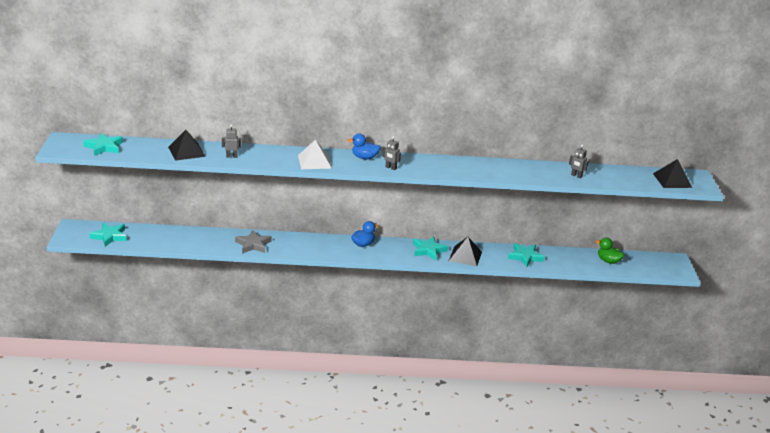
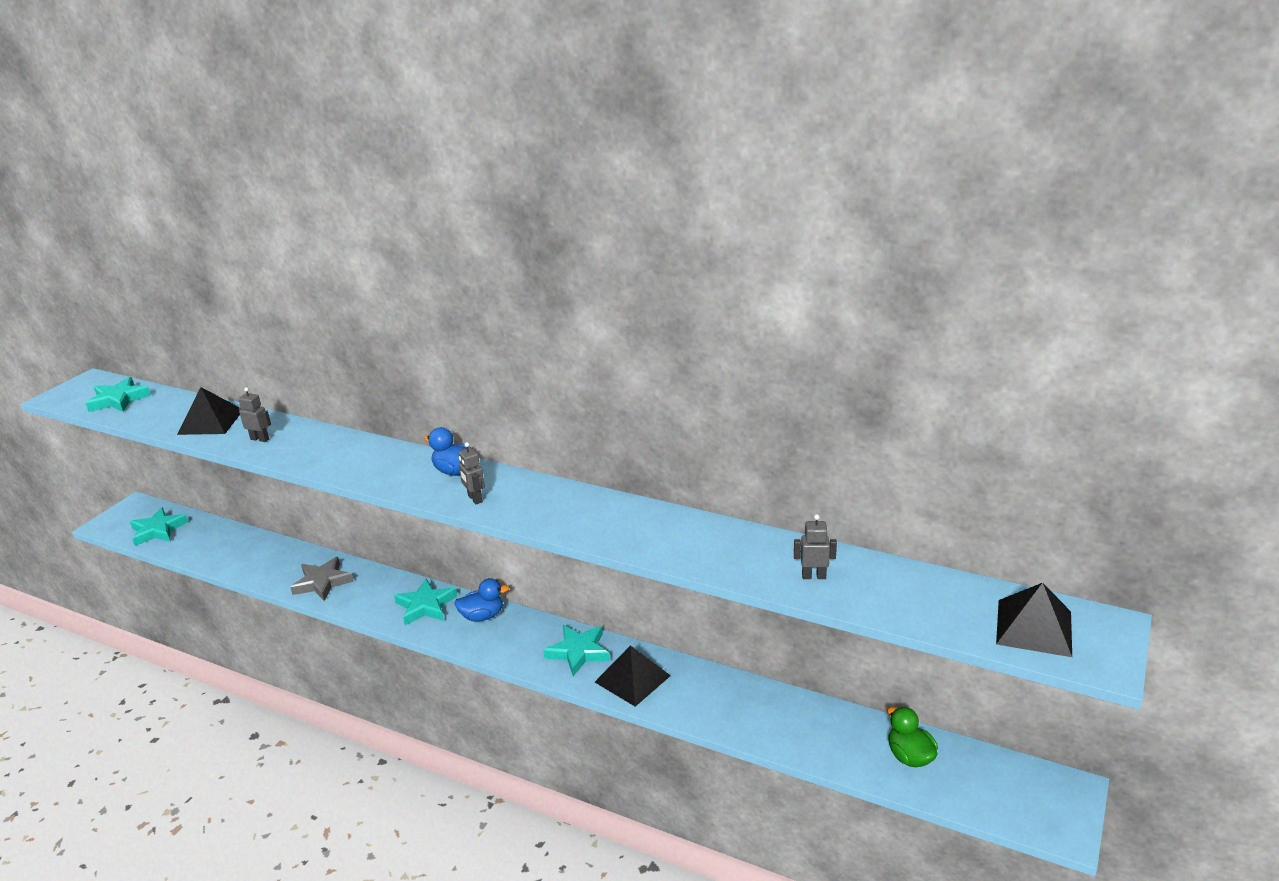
camera: 30 degrees right, 0 degrees up
white pyramid [298,139,332,169] -> none
turquoise star [508,243,545,267] -> turquoise star moved to [394,579,457,625]
grey robot [569,145,589,178] -> grey robot turned 120 degrees clockwise [794,514,837,579]

